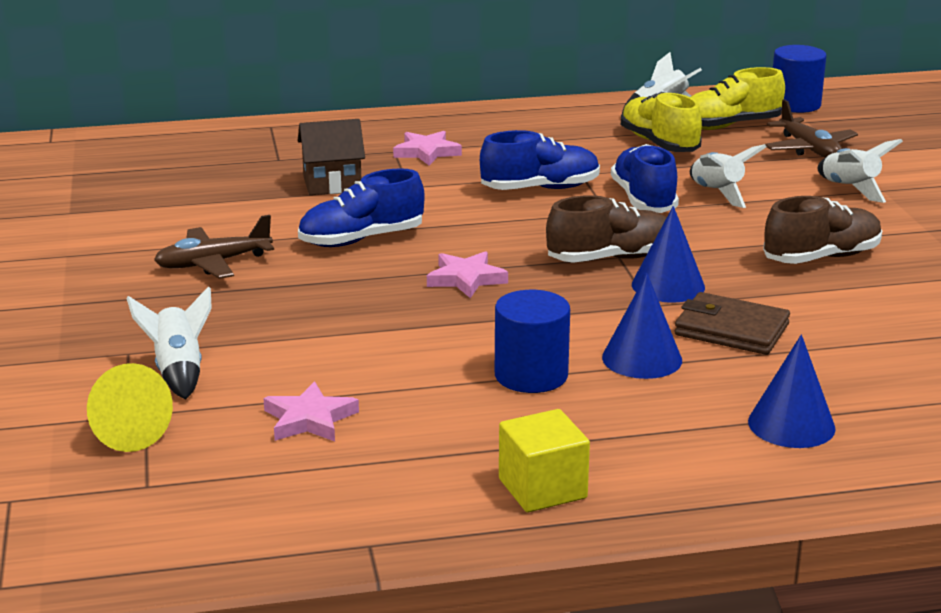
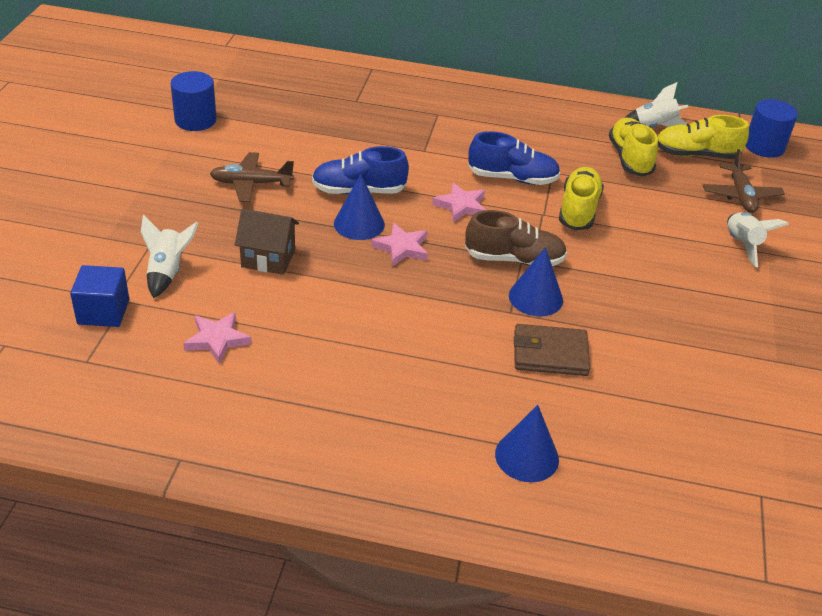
camera: 20 degrees right, 15 degrees up
yellow cone [87,363,173,452] -> blue cube [70,265,129,327]
brown house [298,119,365,195] -> brown house moved to [235,209,299,275]
pink star [393,131,462,166] -> pink star moved to [432,183,486,222]
blue cylinder [495,290,570,393] -> blue cylinder moved to [170,71,217,131]
yellow cube [499,409,590,512] -> none
blue cone [602,273,682,379] -> blue cone moved to [334,174,385,240]
blue shoe [611,144,679,213] -> yellow shoe [559,167,604,230]
brown wallet [675,292,790,355] -> brown wallet turned 45 degrees counterclockwise [514,324,590,376]
white rocket [690,144,767,208] -> none
brown shoe [763,196,882,264] -> none

